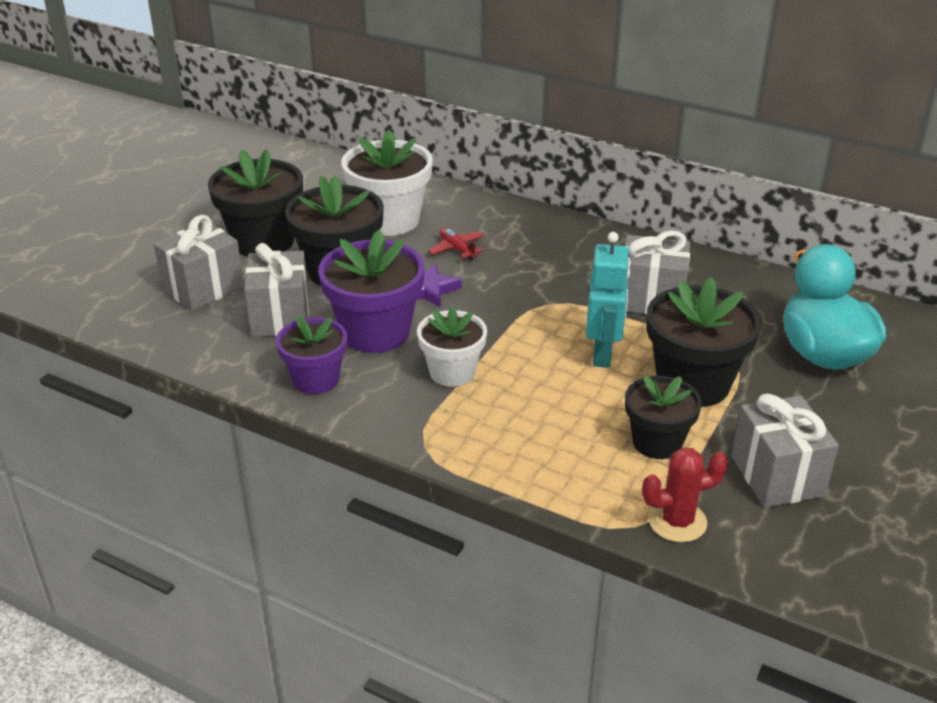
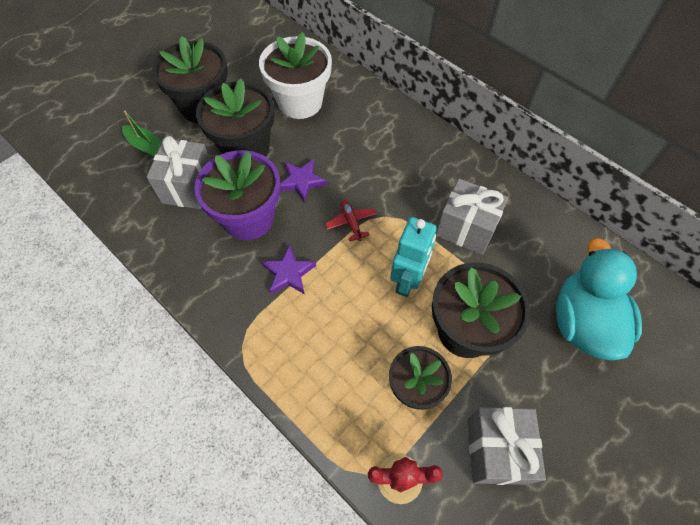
camera: 15 degrees right, 25 degrees up
grey gift [154,215,244,311] -> green boat [122,110,162,157]
purple flower pot [276,315,347,394] -> none
white flower pot [417,305,487,387] -> purple star [262,245,316,294]
red plane [428,228,484,261] -> red plane moved to [325,200,377,241]

